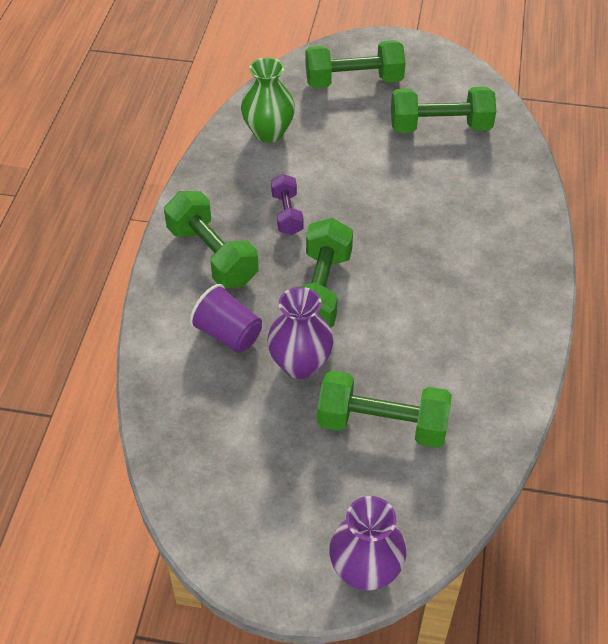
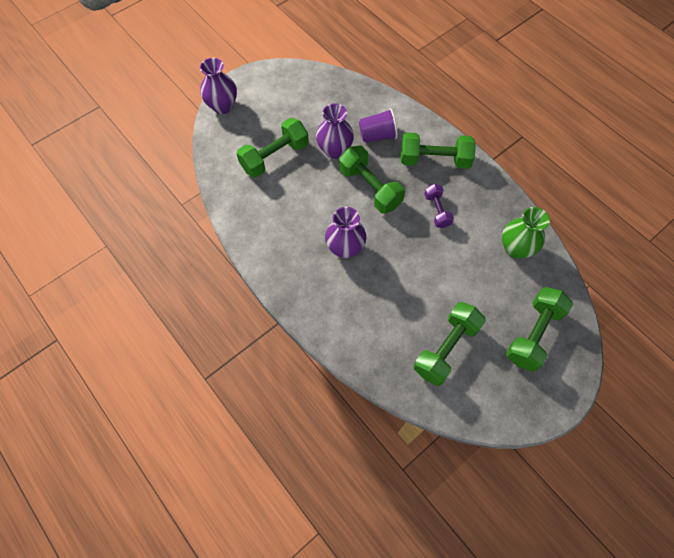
camera: 130 degrees right, 15 degrees up
purple dumbbell [271,174,303,235] -> purple dumbbell turned 45 degrees clockwise [424,184,454,228]
none -> purple vase [325,207,366,258]

